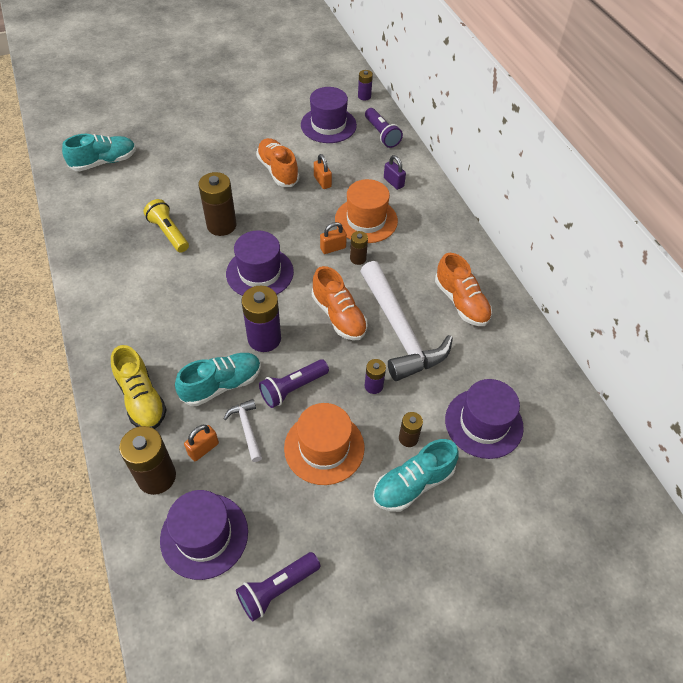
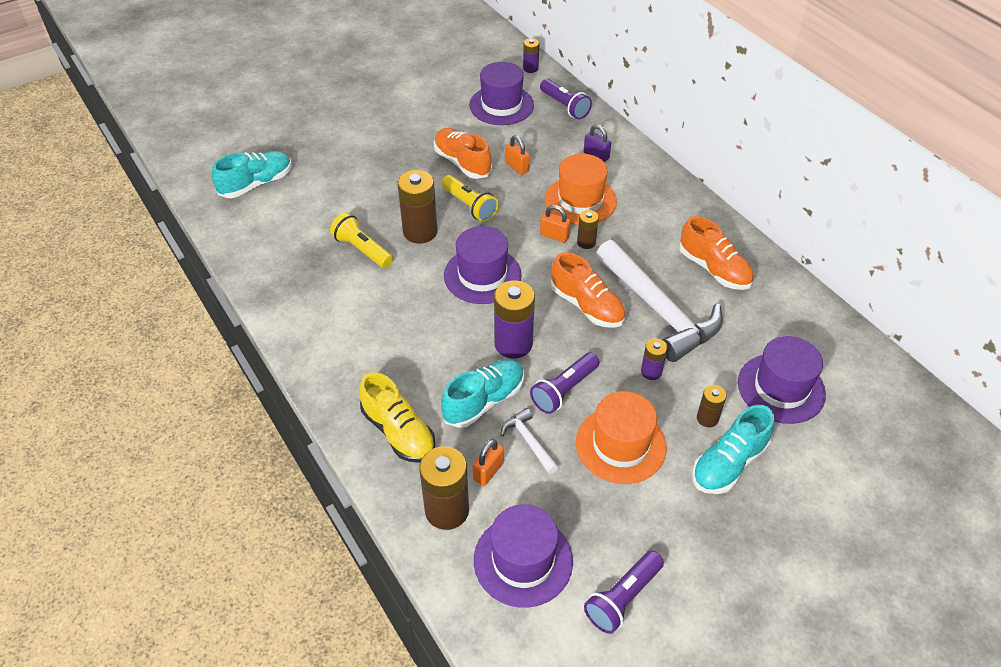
camera: 10 degrees left, 5 degrees down
orange padlock [320,222,347,254] -> orange padlock turned 60 degrees clockwise [540,205,571,243]
none -> yellow flashlight [441,175,499,222]

